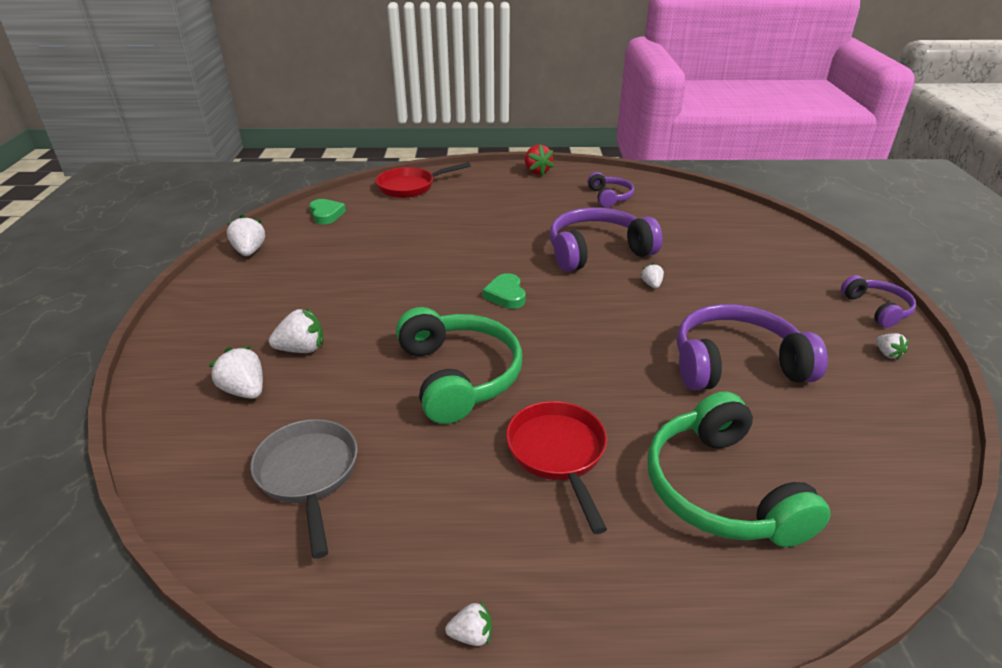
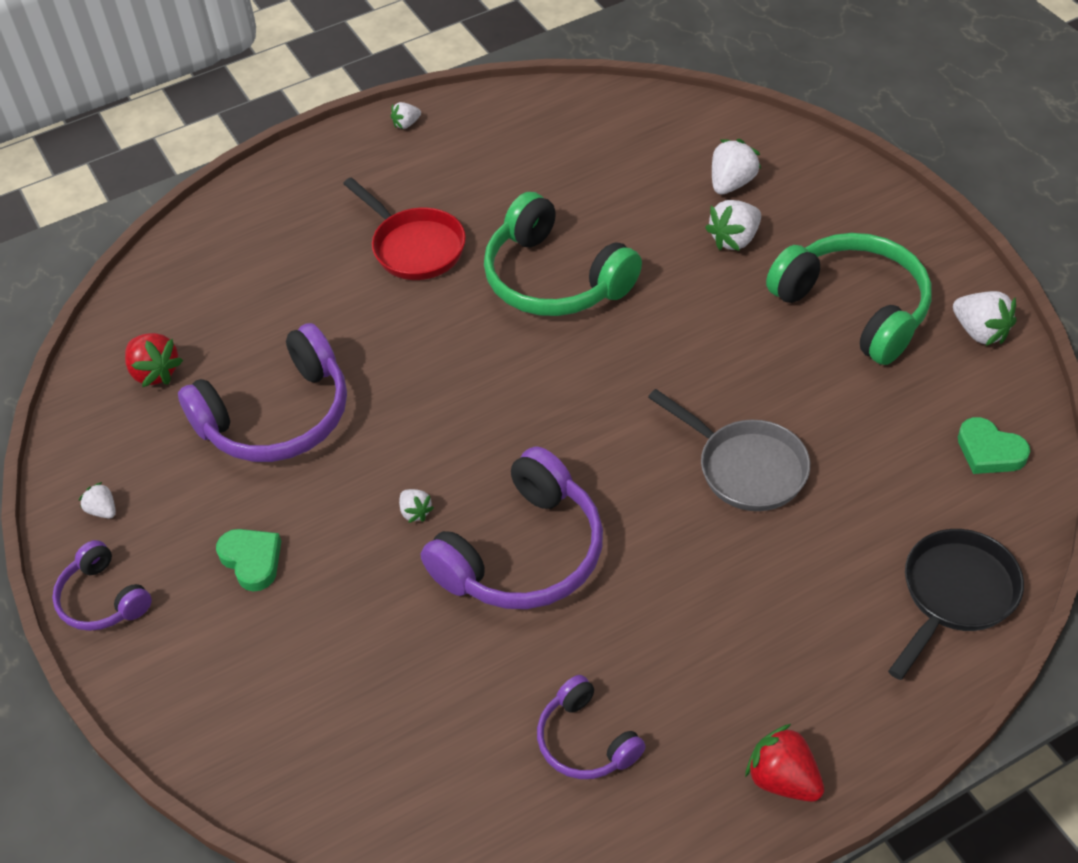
camera: 155 degrees right, 15 degrees up
white strawberry [208,346,263,399] -> white strawberry turned 75 degrees counterclockwise [712,139,761,195]
grey pan [250,419,358,559] -> grey pan moved to [648,389,810,511]
red pan [376,162,471,198] -> black pan [888,529,1024,680]
green heart [483,273,525,309] -> green heart moved to [216,529,281,592]
green headphones [647,391,831,547] -> green headphones moved to [766,233,932,365]
none -> red strawberry [125,333,183,387]

